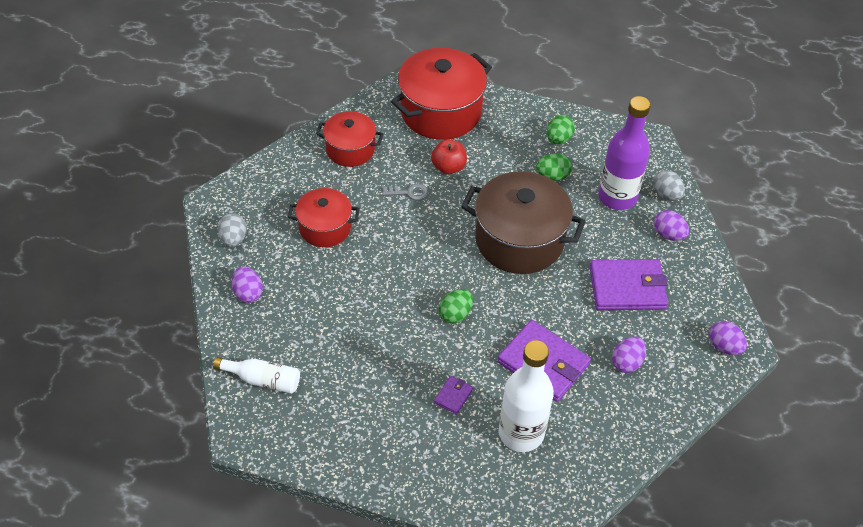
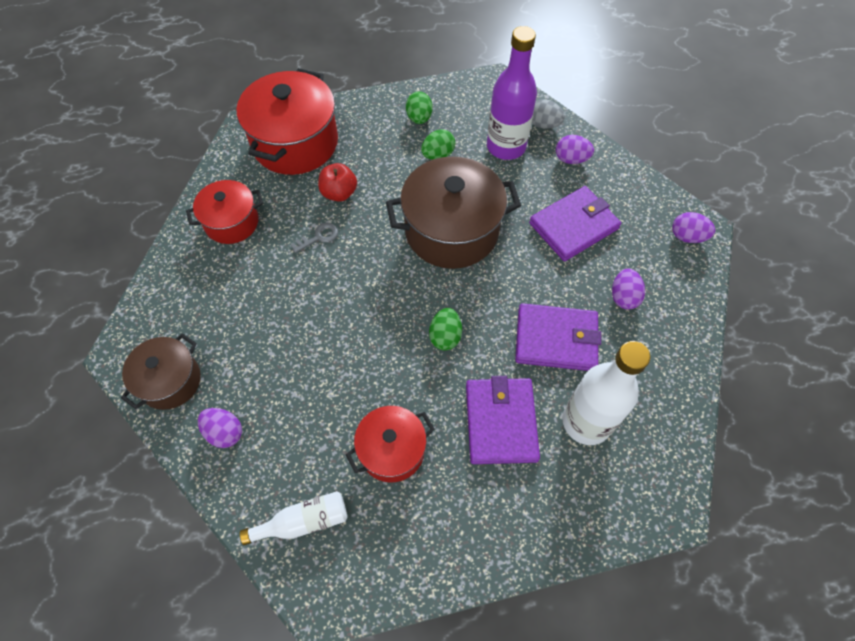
camera: 30 degrees left, 10 degrees up
grey egg [218,213,247,247] -> brown pot [121,333,201,410]
red pot [288,188,359,247] -> red pot moved to [346,406,435,482]
purple wallet [434,376,473,415] -> purple wallet [466,376,540,464], size x2.23

